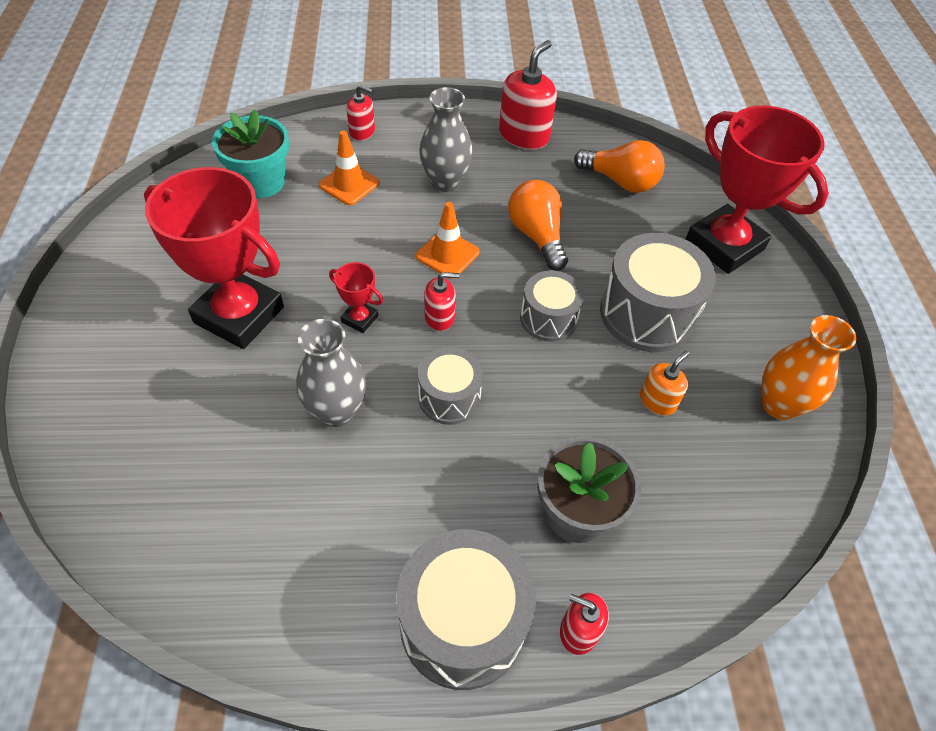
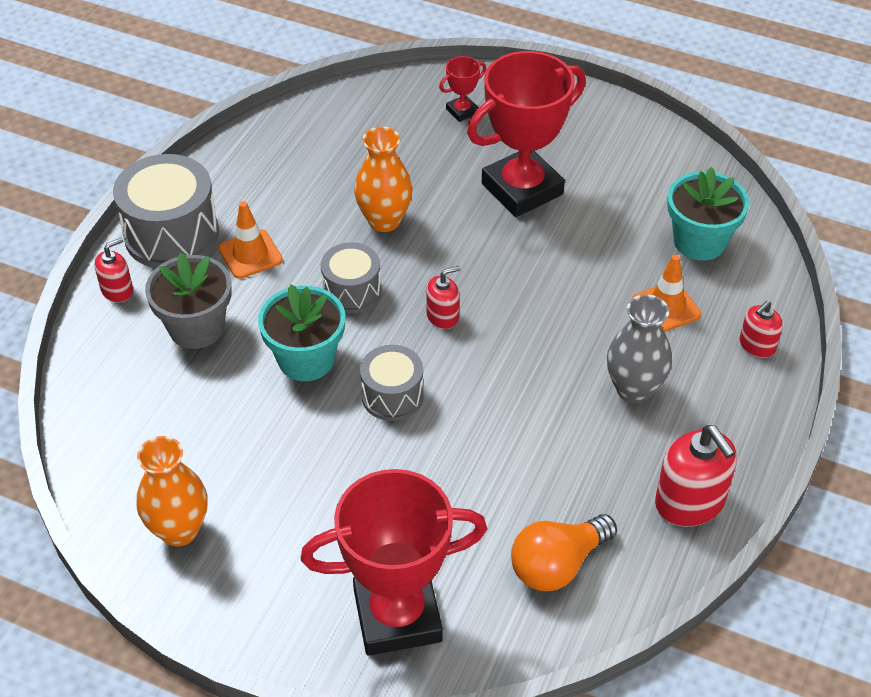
camera: 120 degrees right, 5 degrees down
grey vase [296,319,366,427] -> orange vase [354,127,413,232]
red trophy [329,262,383,333] -> red trophy moved to [439,56,486,122]
orange traffic cone [416,202,480,279] -> orange traffic cone moved to [218,201,283,279]
red soap dispenser [424,272,459,331] -> red soap dispenser turned 135 degrees counterclockwise [426,266,461,329]
orange light bulb [508,180,568,271] -> none
grey drum [600,233,716,352] -> none
orange soap dispenser [640,351,689,416] -> none
none -> turquoise flower pot [258,284,345,381]

